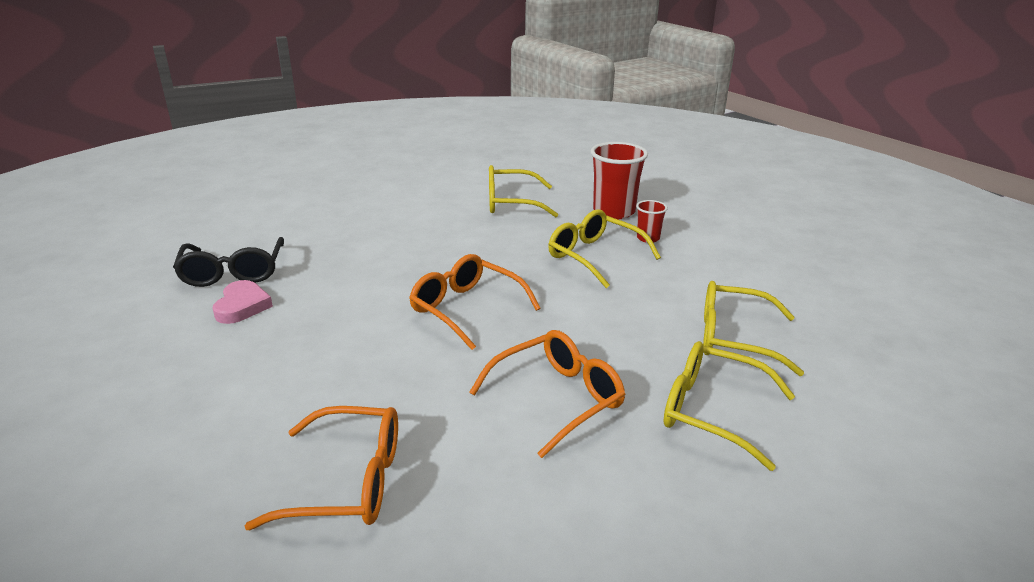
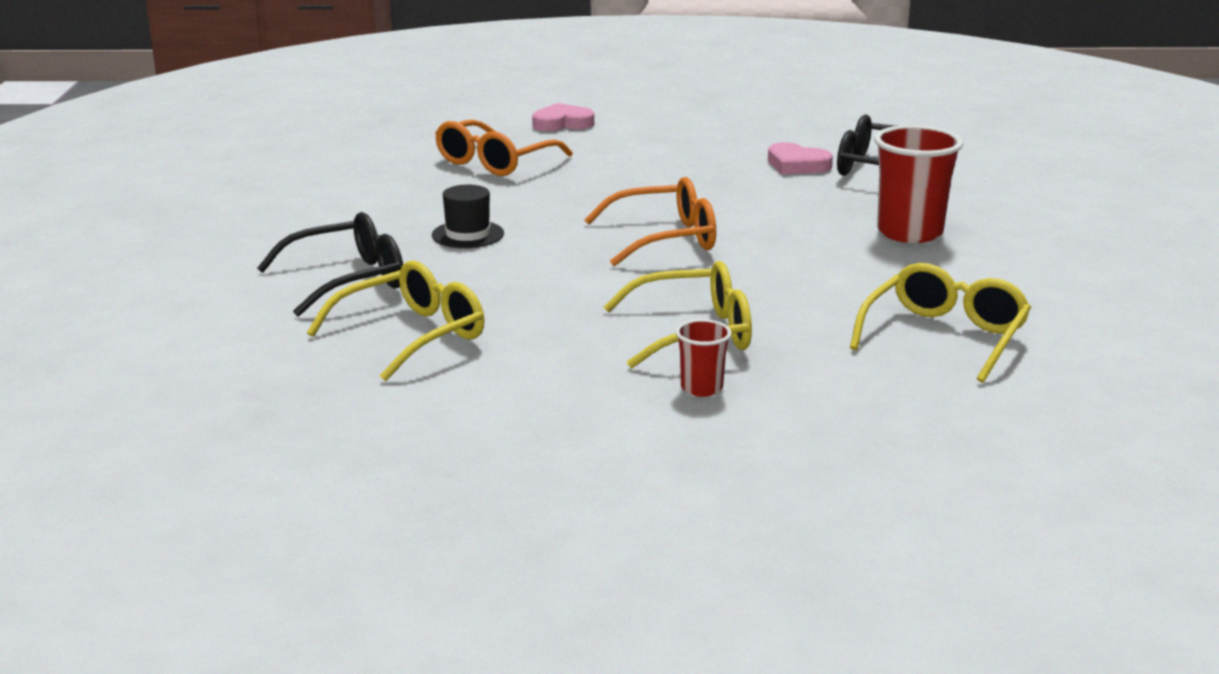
camera: 125 degrees right, 5 degrees down
orange glasses [469,330,626,458] -> black hat [432,185,504,248]
red cup [590,142,648,219] -> red cup moved to [874,125,963,243]
yellow glasses [664,341,795,471] -> black glasses [257,212,403,317]
none -> pink heart [532,103,594,131]

